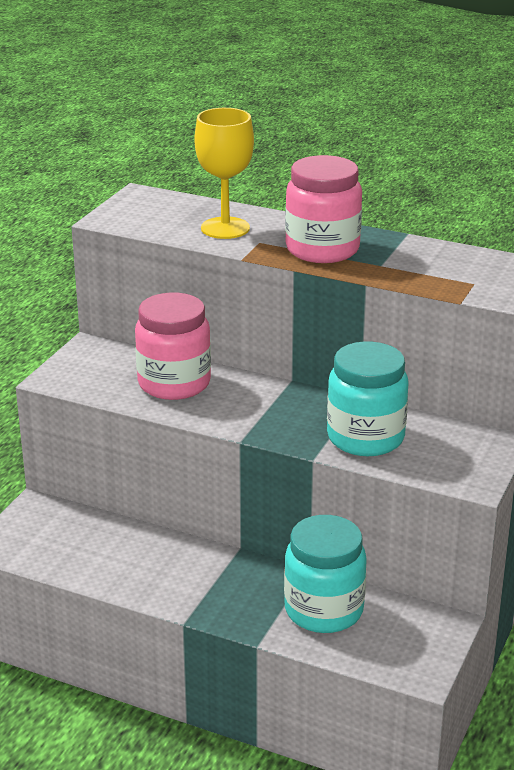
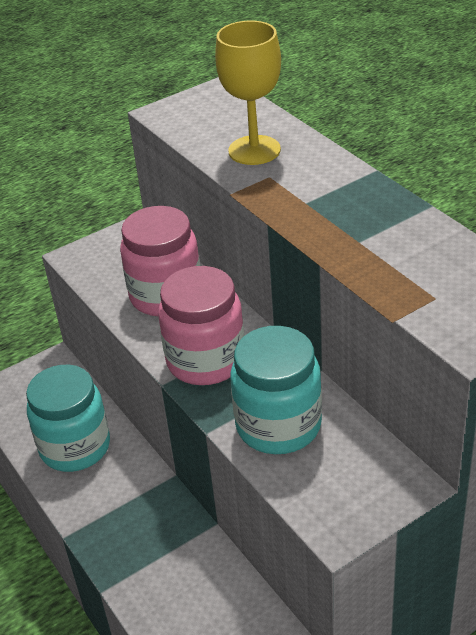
camera: 35 degrees right, 10 degrees up
turquoise jar [284,515,367,633] -> turquoise jar moved to [26,365,110,472]
pink jar [285,155,362,263] -> pink jar moved to [158,266,245,385]

